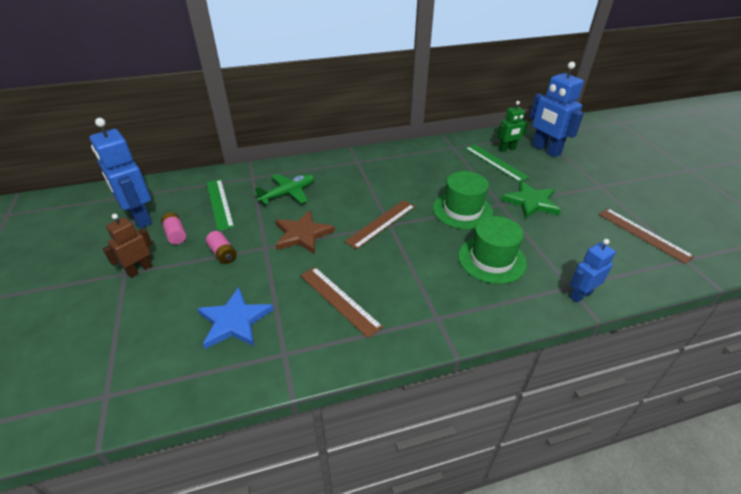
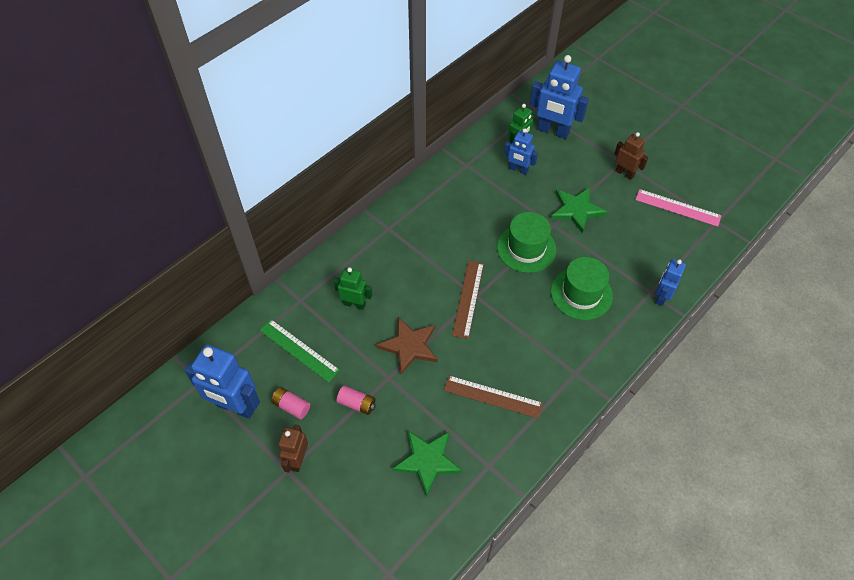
camera: 30 degrees left, 15 degrees up
blue star [197,287,274,349] -> green star [392,431,462,497]
green plane [254,174,315,205] -> green robot [334,267,372,310]
green ruler [465,144,530,182] -> blue robot [504,128,538,175]
brown ruler [598,208,695,264] -> pink ruler [635,189,722,227]
none -> brown robot [614,132,649,180]

